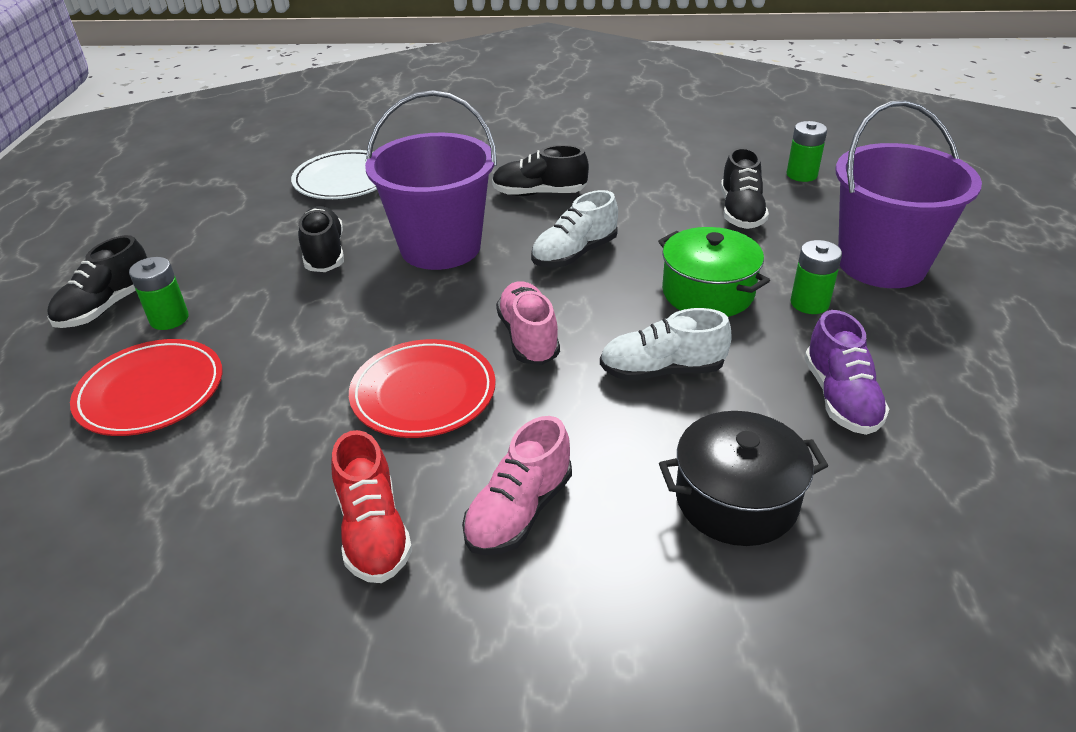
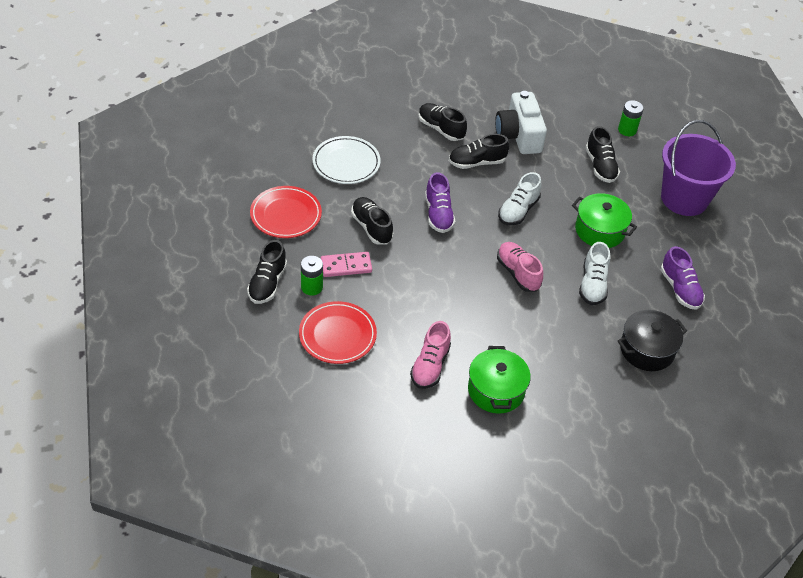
camera: 20 degrees left, 10 degrees up
red shoe [331,430,412,583] -> green pot [468,346,531,414]
red plate [349,339,496,438] -> red plate moved to [250,186,322,238]
purple bucket [365,90,497,270] -> purple shoe [425,172,456,233]
pink shoe [462,416,572,555] -> pink shoe moved to [410,321,451,389]
white shoe [600,308,732,381] -> white shoe turned 60 degrees counterclockwise [579,242,610,305]
green battery [790,240,842,314] -> none
none -> pink domino [321,252,372,277]
none -> black shoe [418,103,467,141]
none -> white camera [495,91,547,154]

